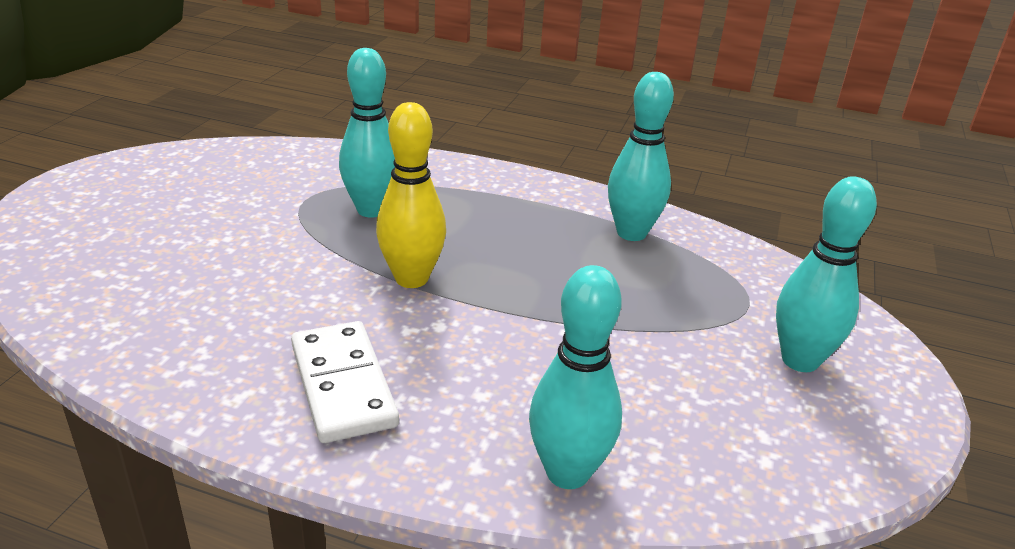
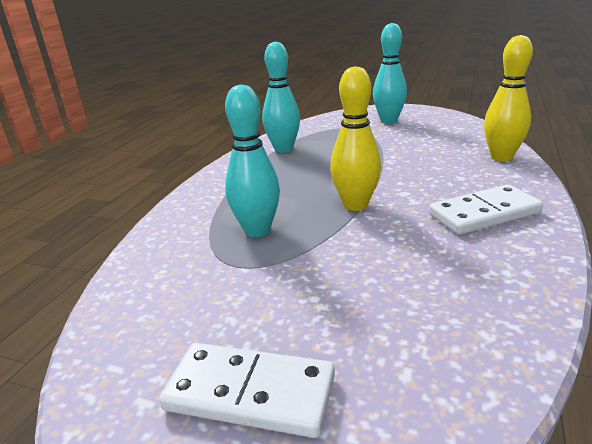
camera: 85 degrees left, 5 degrees down
turquoise bowling pin [529,265,622,489] -> yellow bowling pin [484,35,533,161]
none -> white domino [159,343,335,438]

